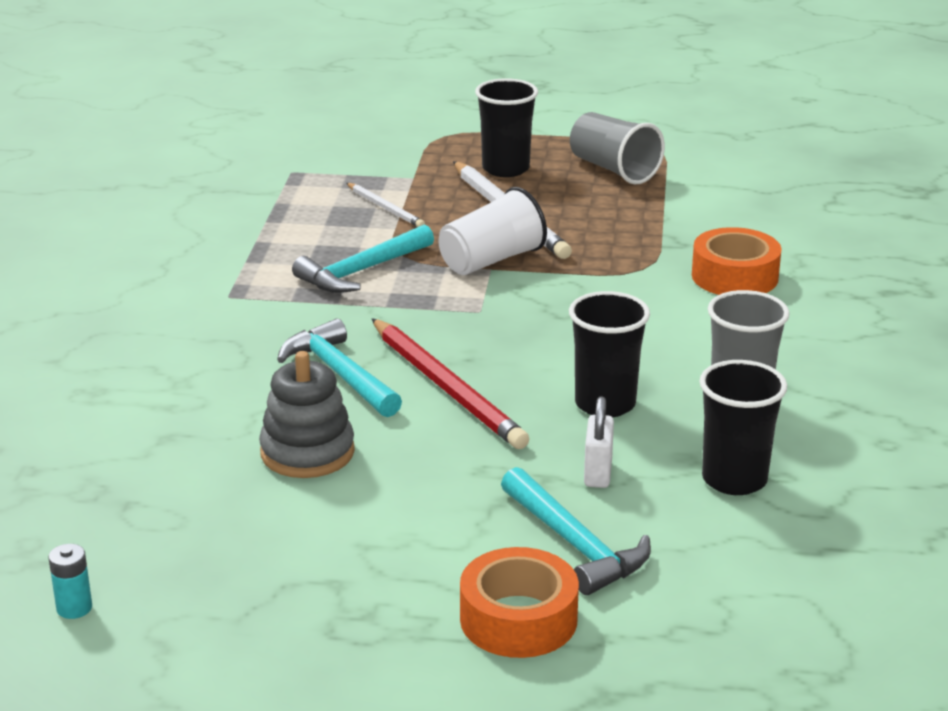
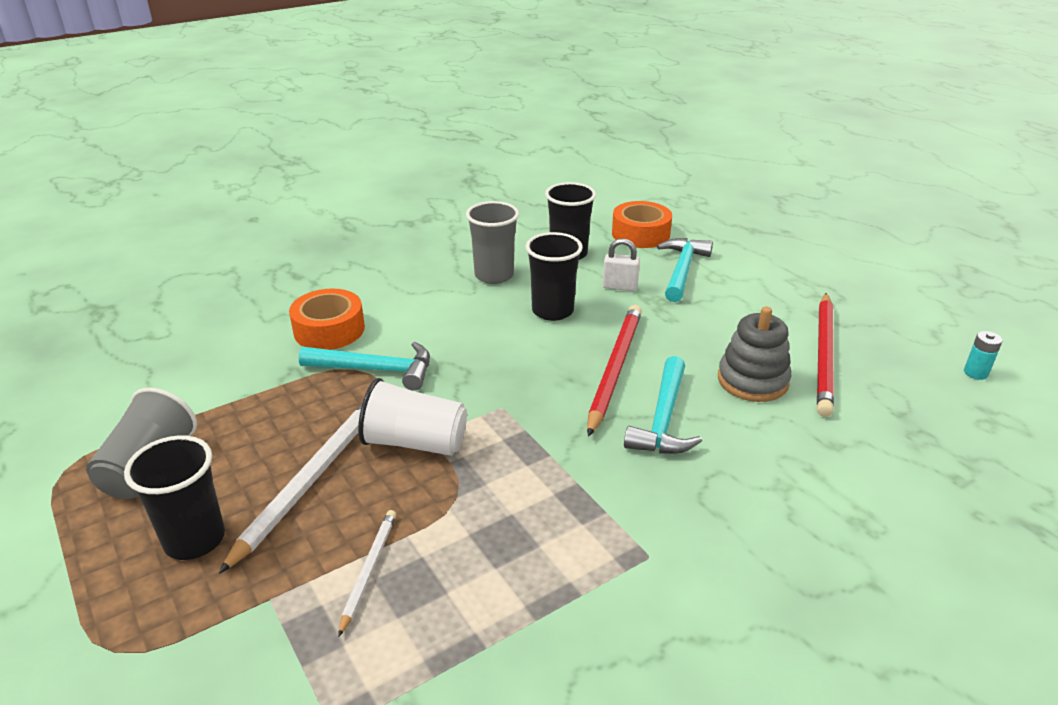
camera: 130 degrees left, 5 degrees up
turquoise hammer [292,224,434,293] -> turquoise hammer moved to [299,342,430,391]
orange tape [460,547,579,658] -> orange tape moved to [612,201,672,248]
white padlock [584,396,614,488] -> white padlock turned 45 degrees clockwise [603,238,640,291]
none -> red pencil [817,293,834,417]

